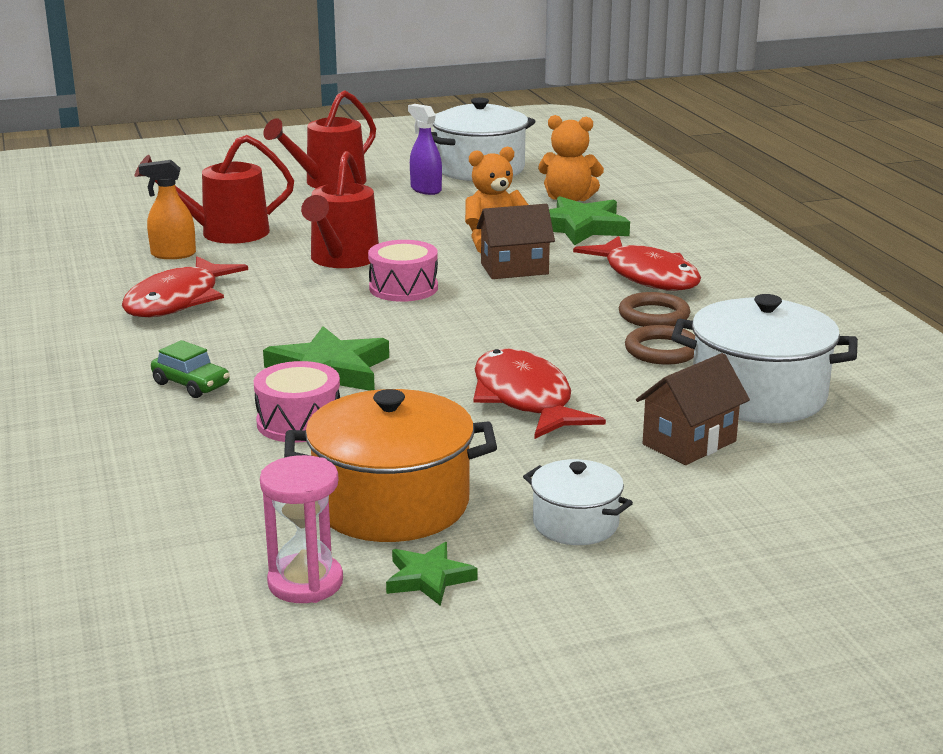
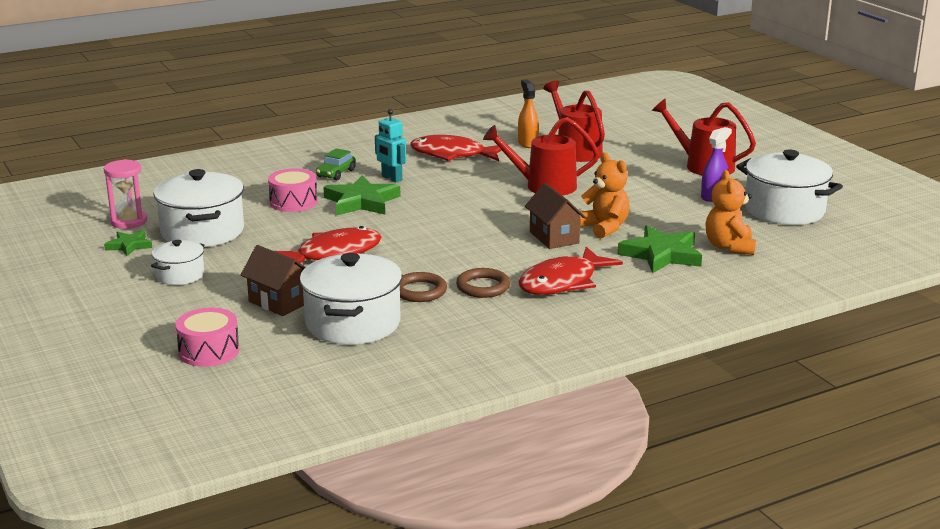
camera: 80 degrees right, 0 degrees up
orange pot [284,389,497,542] -> white pot [154,169,244,247]
pink drum [368,240,438,302] -> pink drum moved to [176,308,239,367]
none -> turquoise robot [375,109,406,182]

